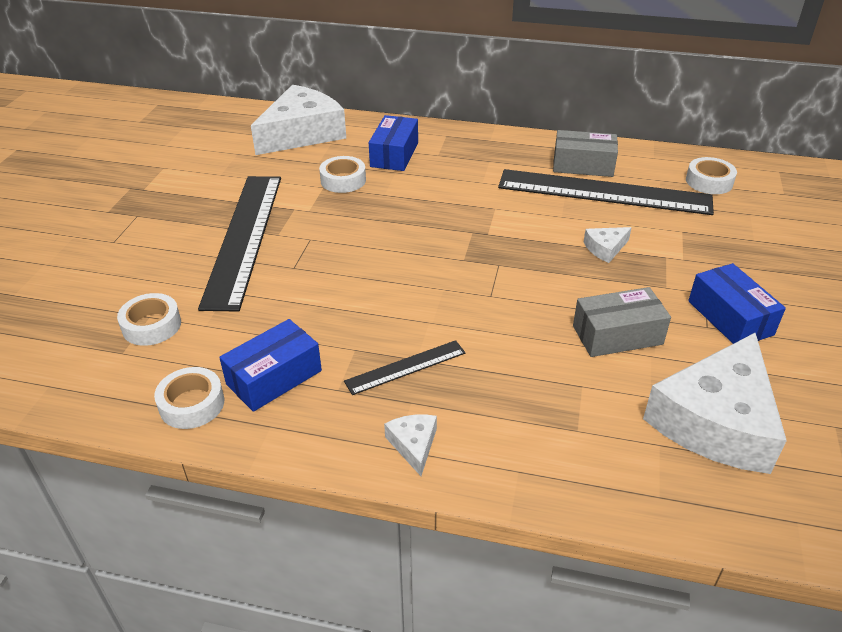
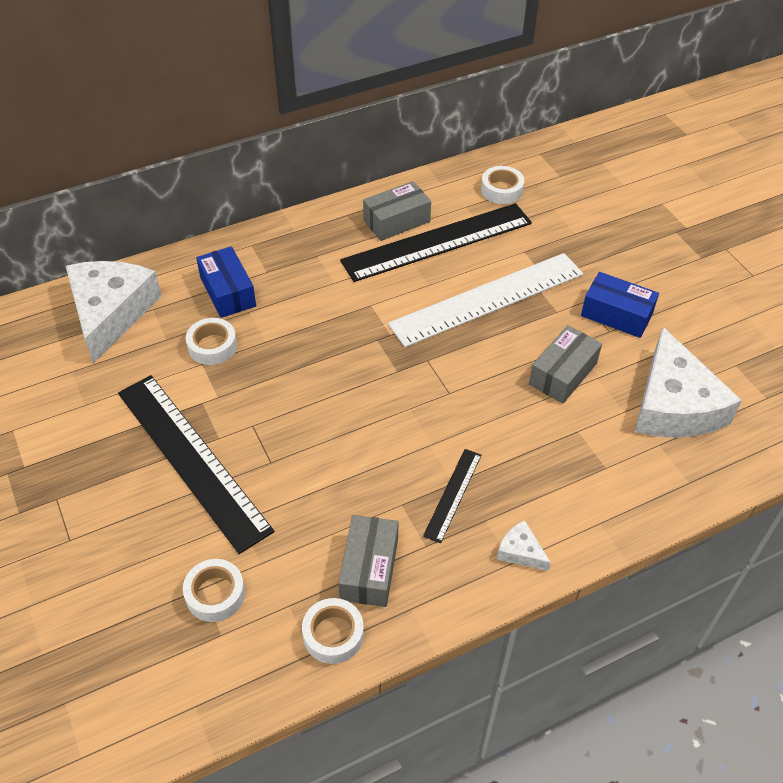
camera: 40 degrees left, 10 degrees up
blue box [219,319,322,412] -> grey box [338,515,399,607]
white cheese [584,227,632,263] -> white ruler [388,253,583,347]

